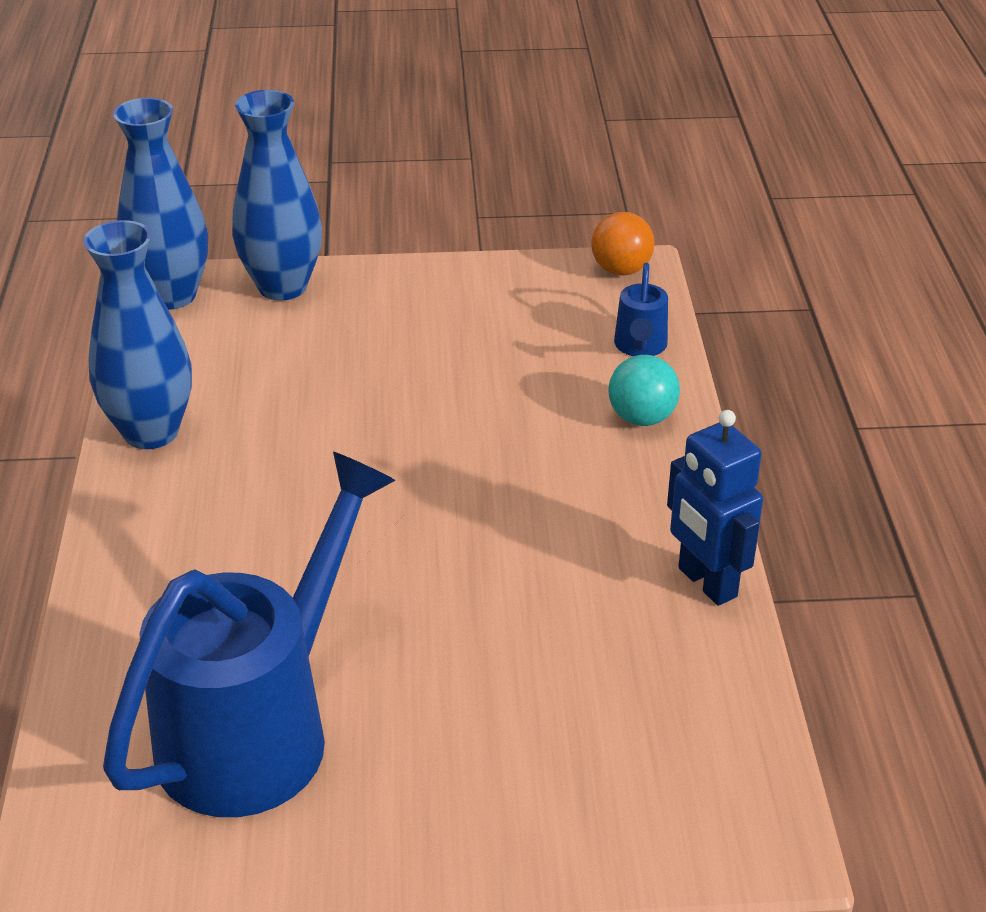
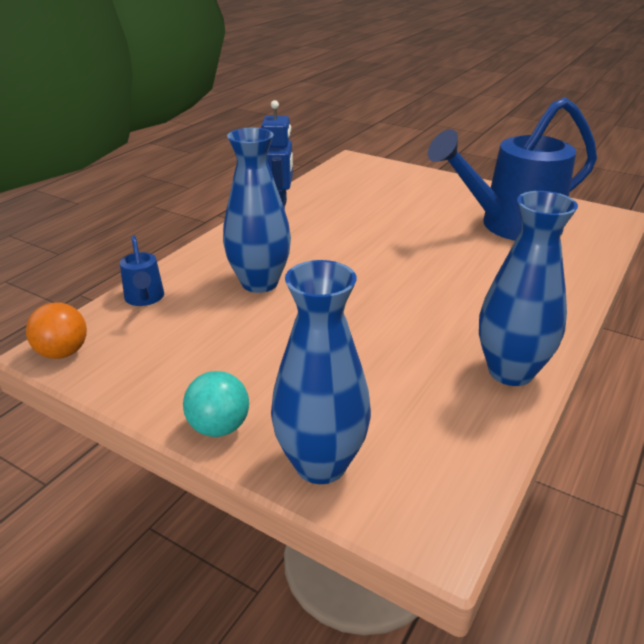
camera: 145 degrees left, 5 degrees down
blue vase [113,98,208,310] -> blue vase moved to [223,128,291,293]
turquoise ball [608,355,680,426] -> turquoise ball moved to [183,371,249,437]
blue watering can [614,263,668,356] -> blue watering can turned 120 degrees clockwise [120,236,164,306]

